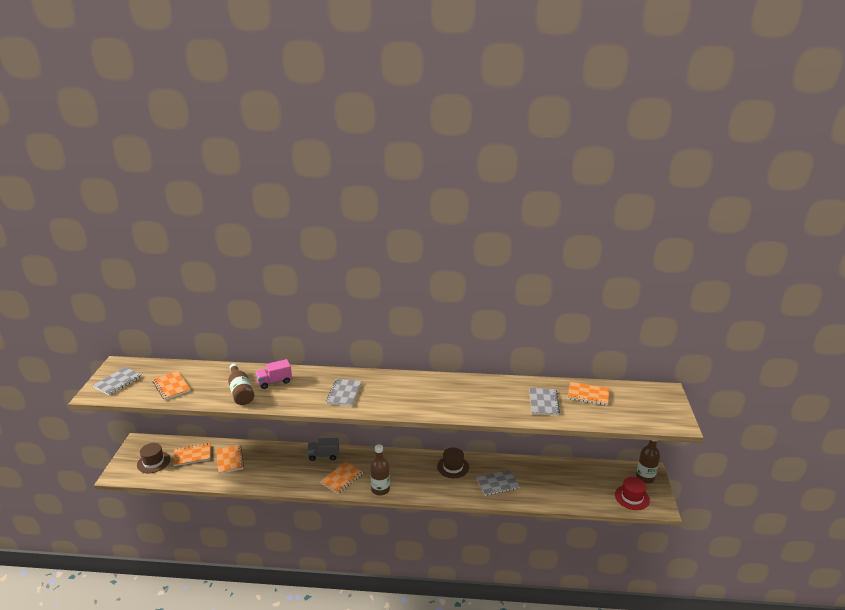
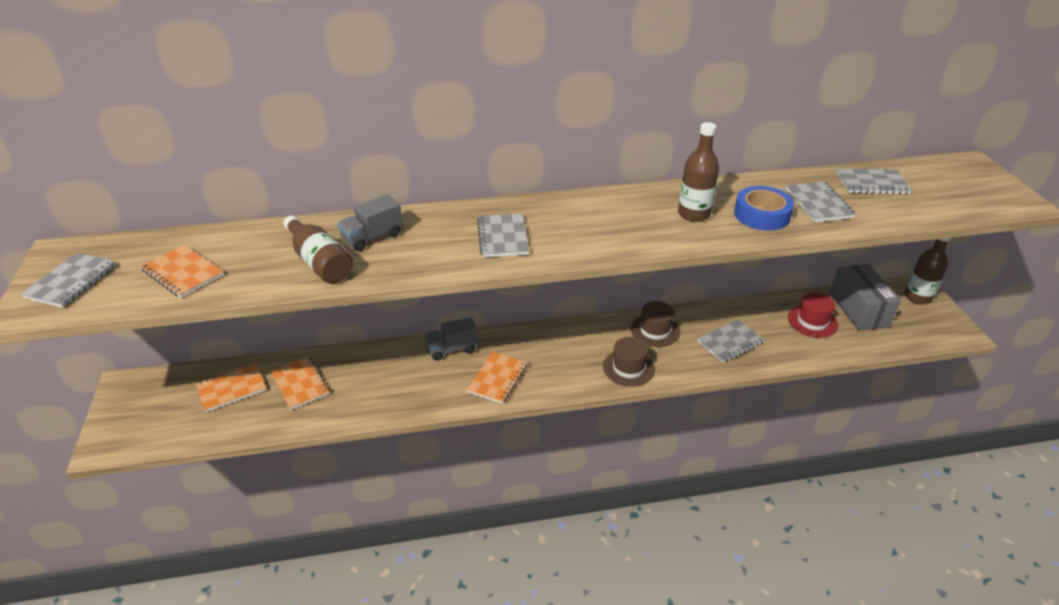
camera: 15 degrees left, 10 degrees up
brown hat [137,443,170,473] -> brown hat moved to [603,337,655,387]
pink truck [255,359,292,389] -> grey truck [337,194,403,251]
brown bottle [370,444,390,496] -> brown bottle moved to [678,122,719,222]
orange notebook [568,382,610,406] -> grey notebook [837,169,912,194]
red hat [615,477,650,510] -> red hat moved to [788,292,838,338]
none -> blue tape [734,186,794,231]
none -> grey box [830,264,901,331]

